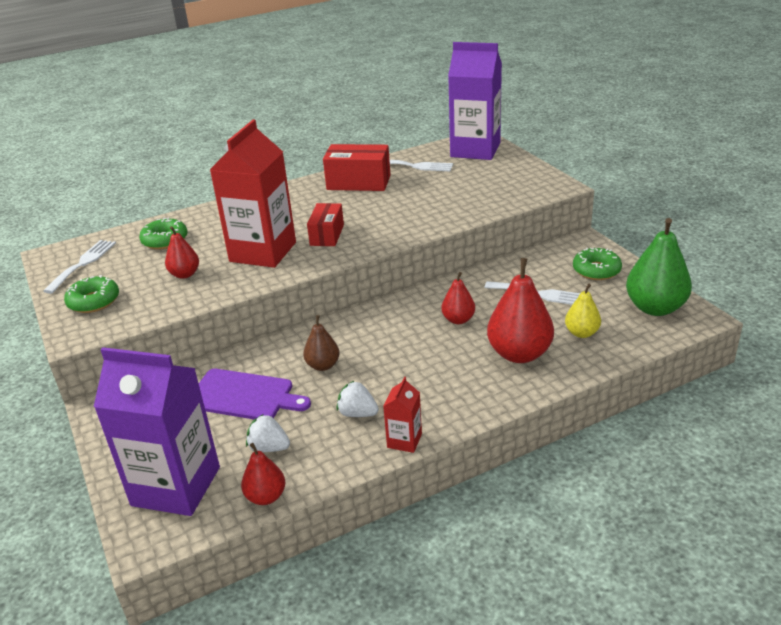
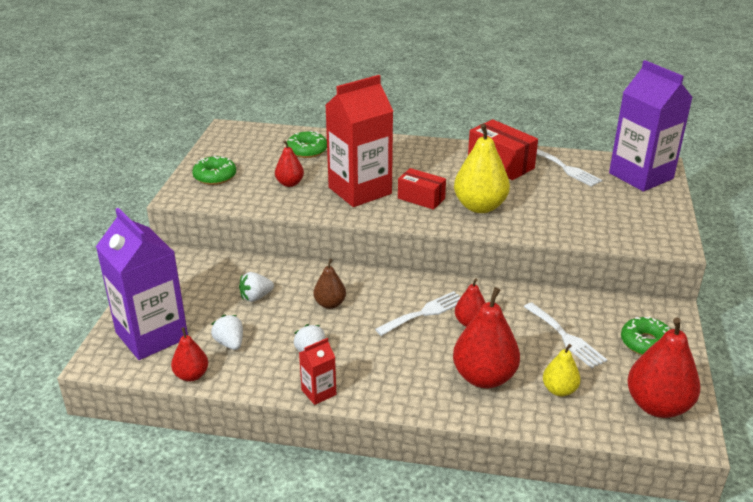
camera: 35 degrees right, 0 degrees up
white fork [43,240,116,294] -> white fork moved to [375,291,461,336]
purple cutting board [199,369,311,419] -> white strawberry [239,272,274,302]
red box [307,203,344,246] -> red box turned 75 degrees clockwise [398,168,446,210]
green pear [626,218,692,316] -> red pear [627,318,700,418]
none -> yellow pear [454,124,510,213]

